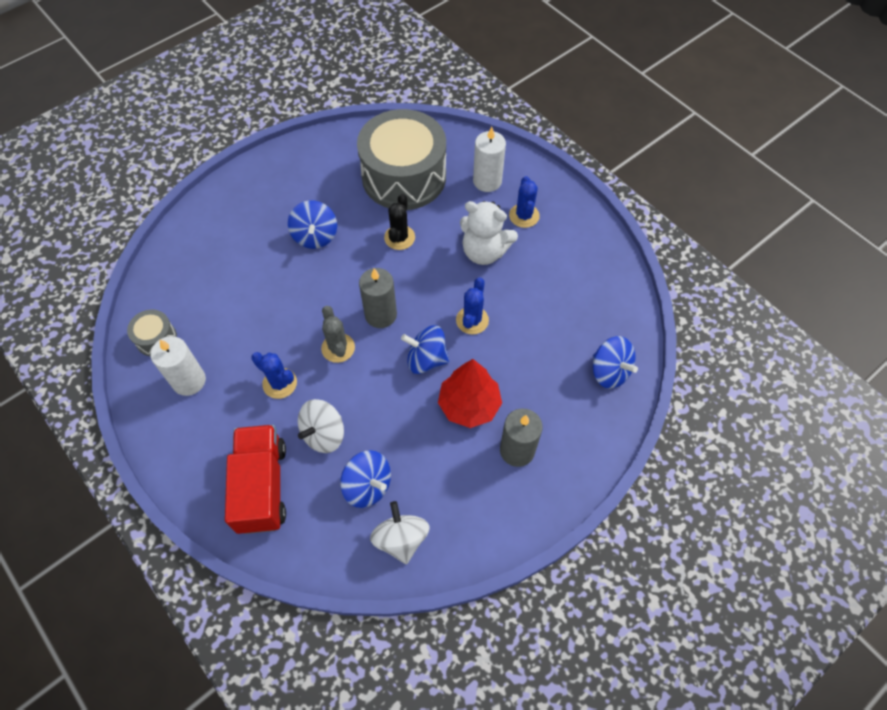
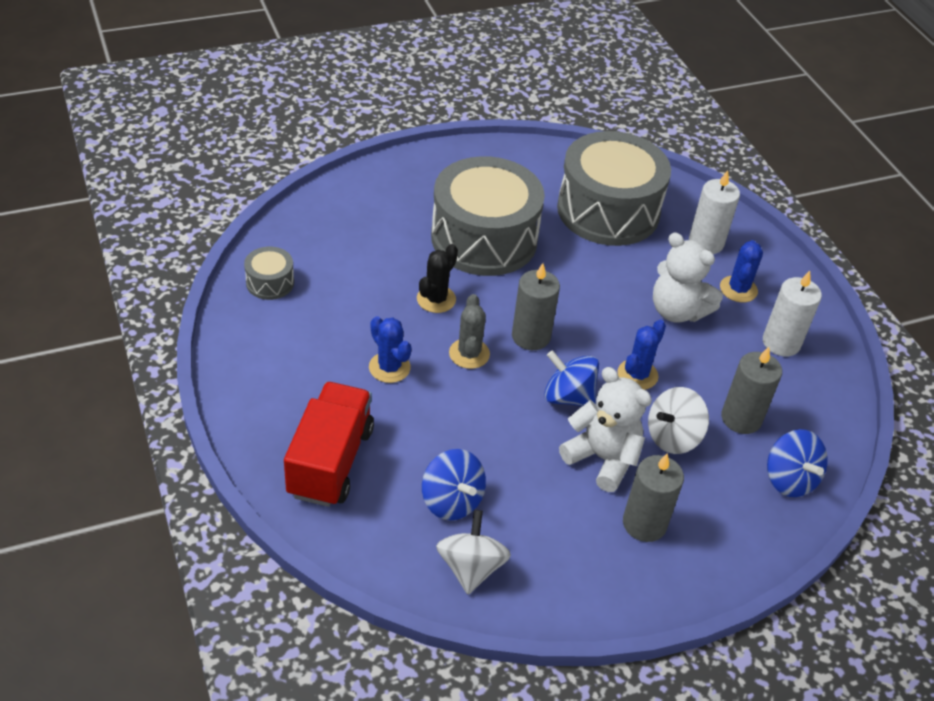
camera: 15 degrees right, 15 degrees down
white candle [151,336,206,396] -> white candle moved to [763,271,822,356]
blue spinning top [288,200,337,249] -> grey drum [431,156,545,276]
white spinning top [298,399,344,453] -> white spinning top moved to [648,387,709,454]
black cactus [384,194,415,250] -> black cactus moved to [417,244,458,313]
red tree [438,359,502,428] -> white teddy bear [559,367,652,492]
none -> grey candle [721,347,782,434]

